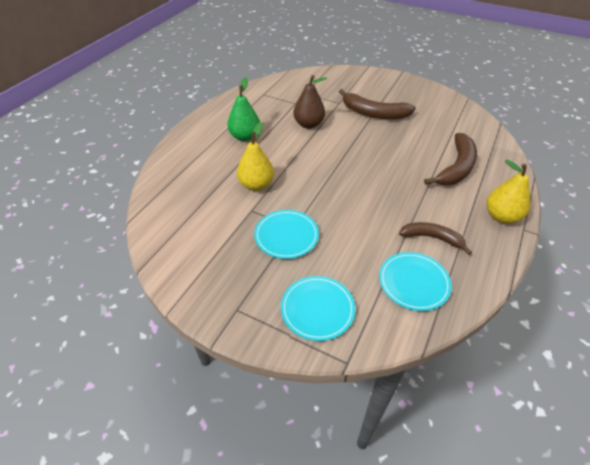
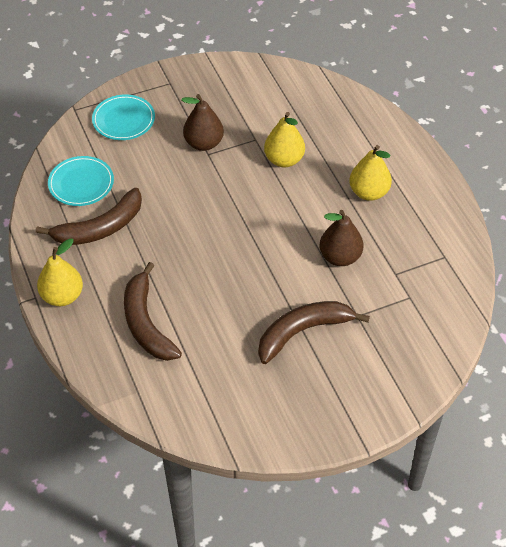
camera: 130 degrees right, 5 degrees up
green pear [227,77,260,141] -> yellow pear [349,145,392,201]
turquoise plate [254,210,319,259] -> brown pear [181,94,224,151]
brown banana [399,222,472,255] -> brown banana [36,188,142,245], size x1.53

